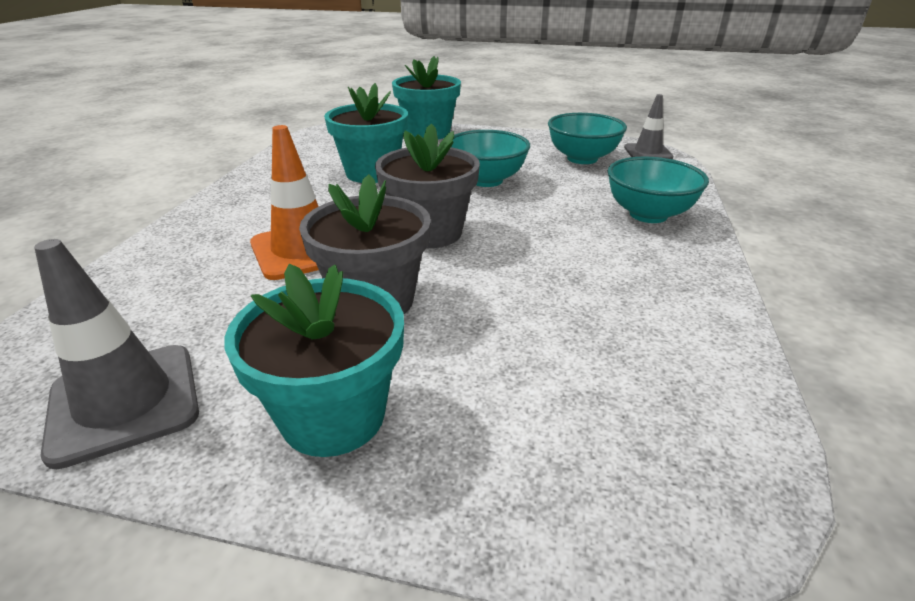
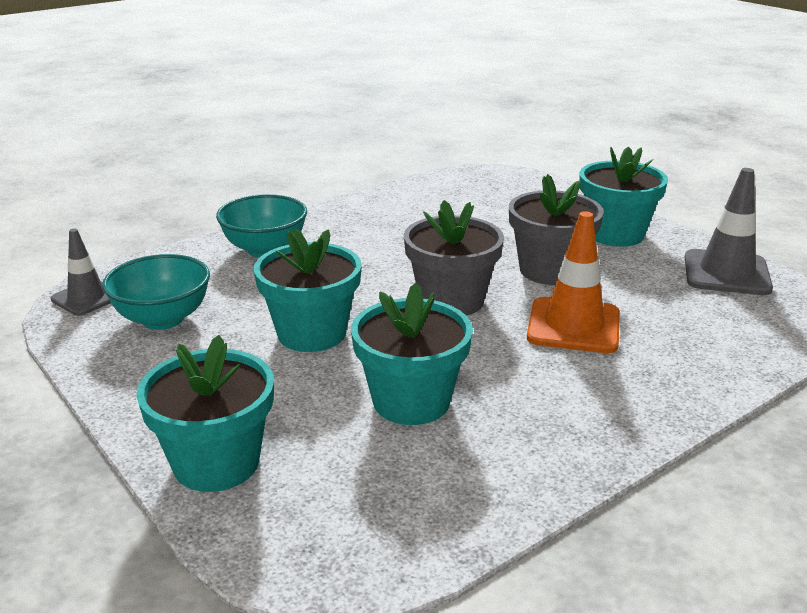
camera: 140 degrees left, 5 degrees down
turquoise bowl [451,130,530,187] -> turquoise flower pot [254,228,362,352]

